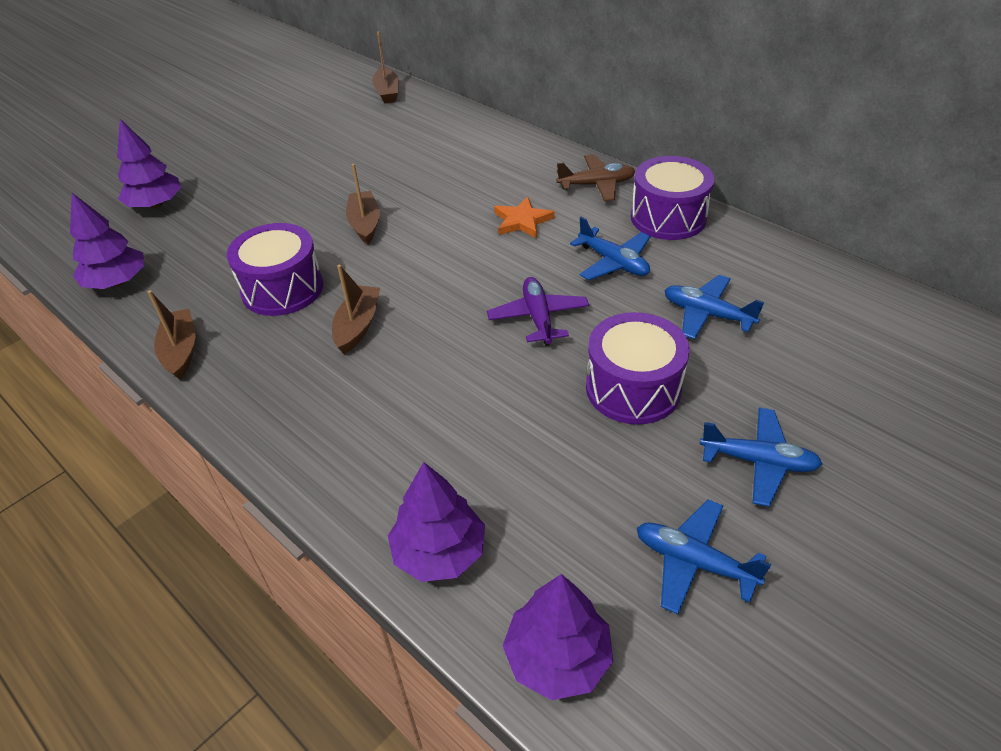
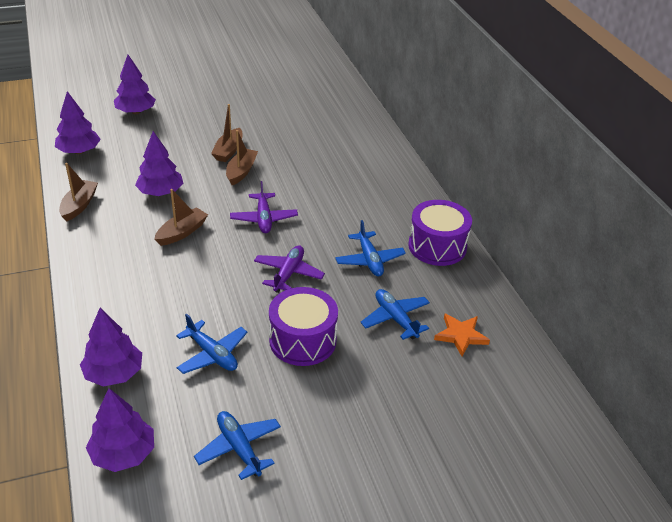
camera: 25 degrees right, 5 degrees down
purple drum [227,223,323,316] -> purple tree [135,131,183,196]
brown boat [372,31,399,104] -> brown boat moved to [211,104,242,162]
orange star [494,197,555,238] -> orange star moved to [434,314,490,356]
brown plane [557,154,635,201] -> none
blue plane [700,407,822,507] -> blue plane moved to [176,314,247,374]
none -> purple plane [230,181,298,233]

